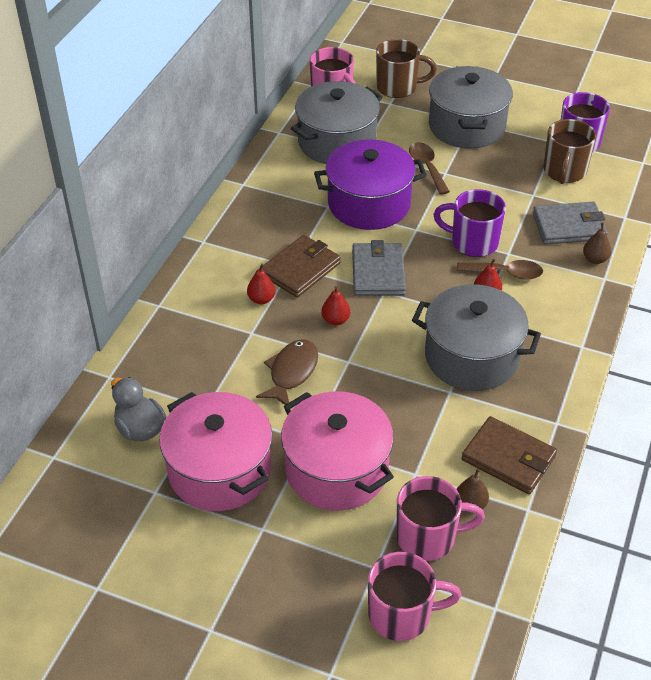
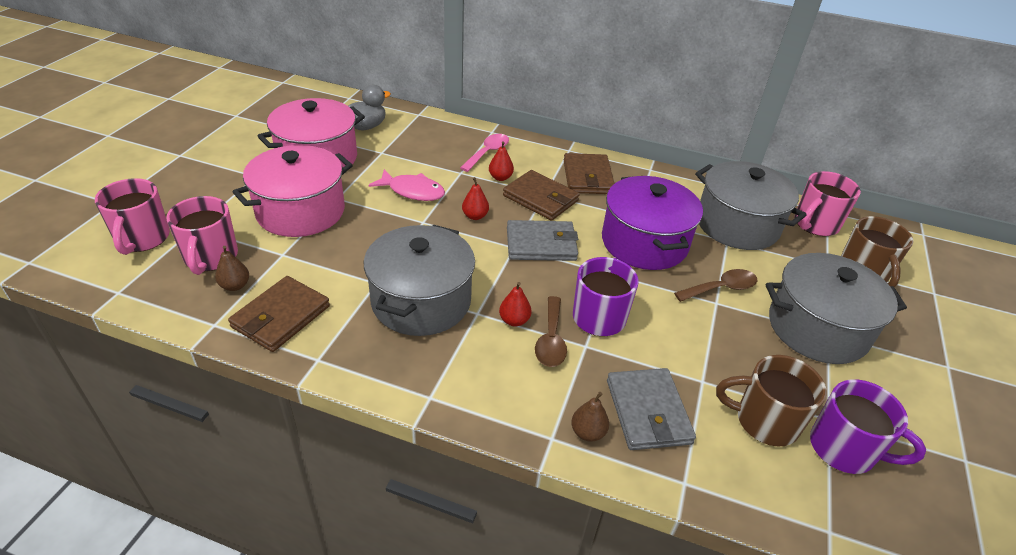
camera: 85 degrees right, 5 degrees down
brown fish [256,339,318,405] -> pink fish [369,169,445,201]
none -> pink spoon [460,134,509,172]
none -> brown wallet [564,153,615,194]

